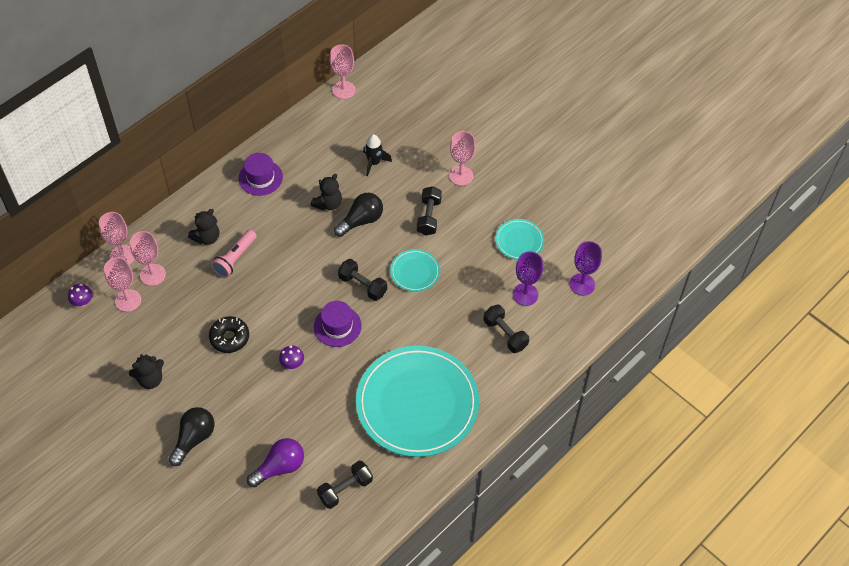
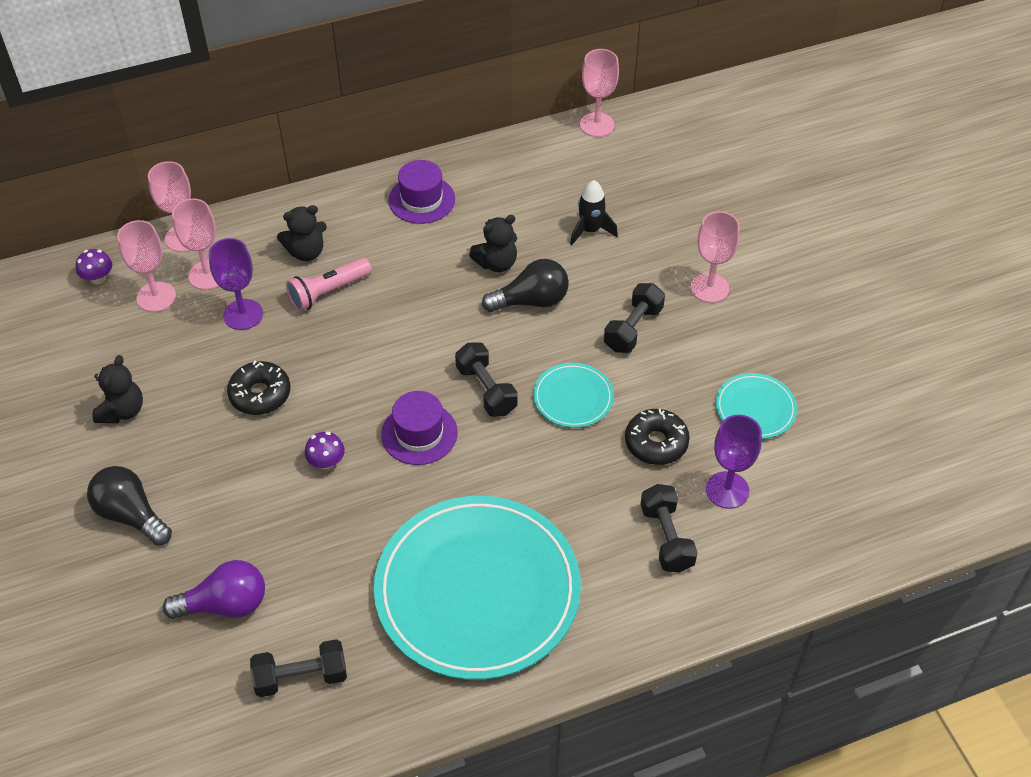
camera: 25 degrees right, 5 degrees down
black teddy bear [129,354,164,389] -> black teddy bear turned 75 degrees counterclockwise [93,355,143,423]
black light bulb [169,407,215,466] -> black light bulb turned 105 degrees counterclockwise [87,466,172,546]
purple goblet [570,241,602,296] -> purple goblet moved to [209,238,263,330]
none -> black donut [625,409,690,465]

